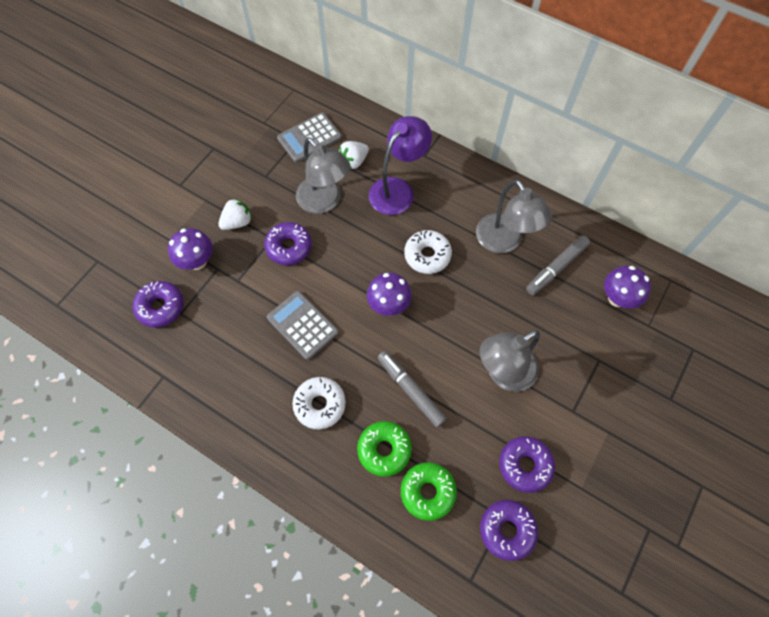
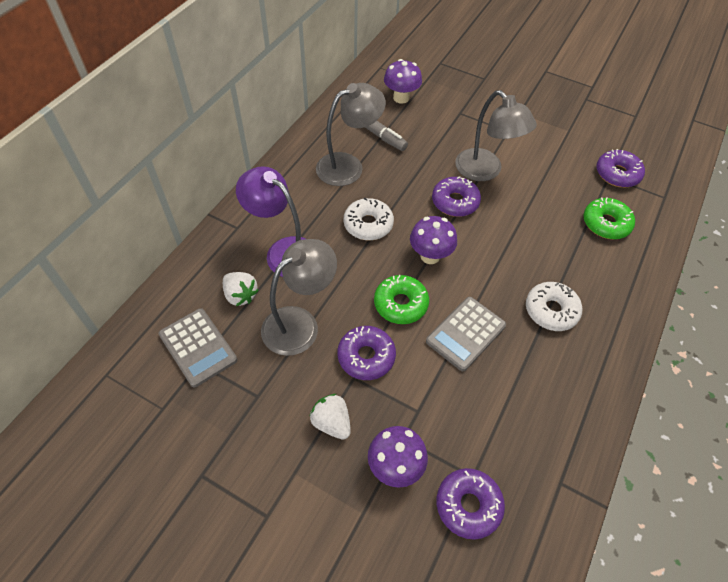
camera: 95 degrees left, 10 degrees down
green donut [357,421,412,477] -> green donut moved to [374,275,429,324]
grey marker [377,351,447,427] -> none
purple donut [499,436,555,493] -> purple donut moved to [432,176,481,217]

